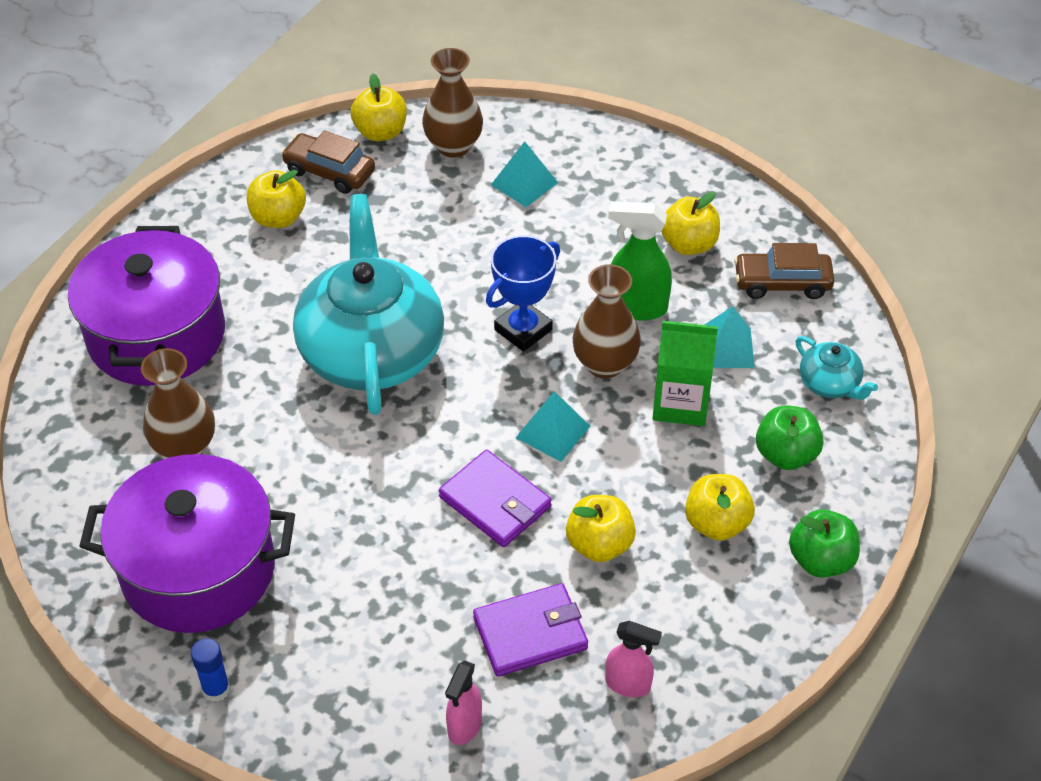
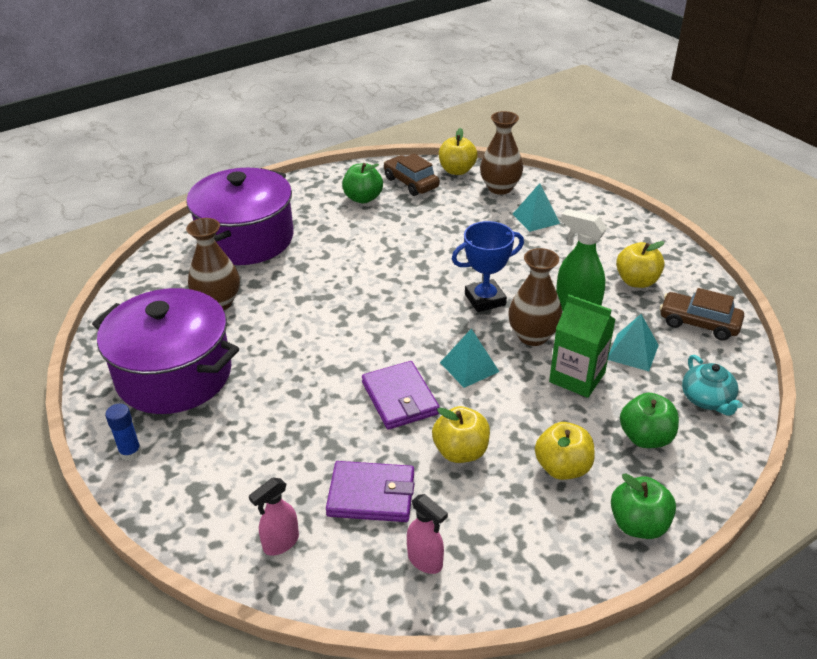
camera: 25 degrees right, 10 degrees down
yellow apple [247,170,306,228] -> green apple [342,163,383,203]
turquoise teapot [293,194,444,415] -> none

